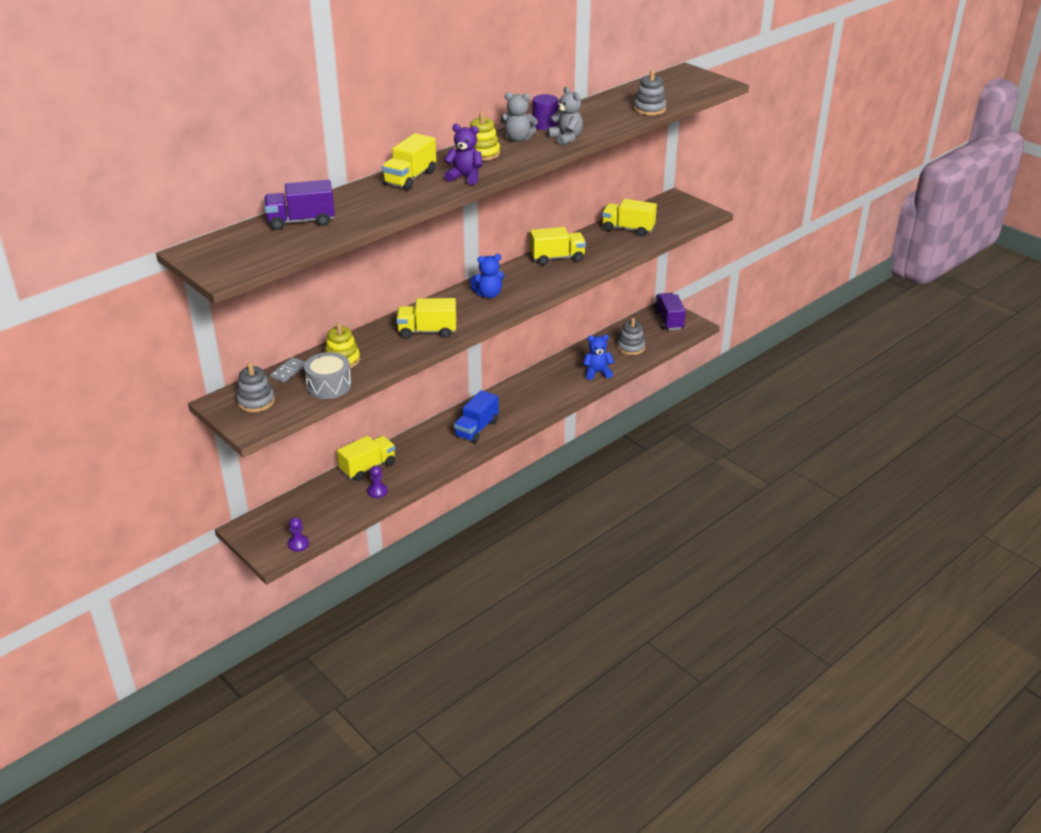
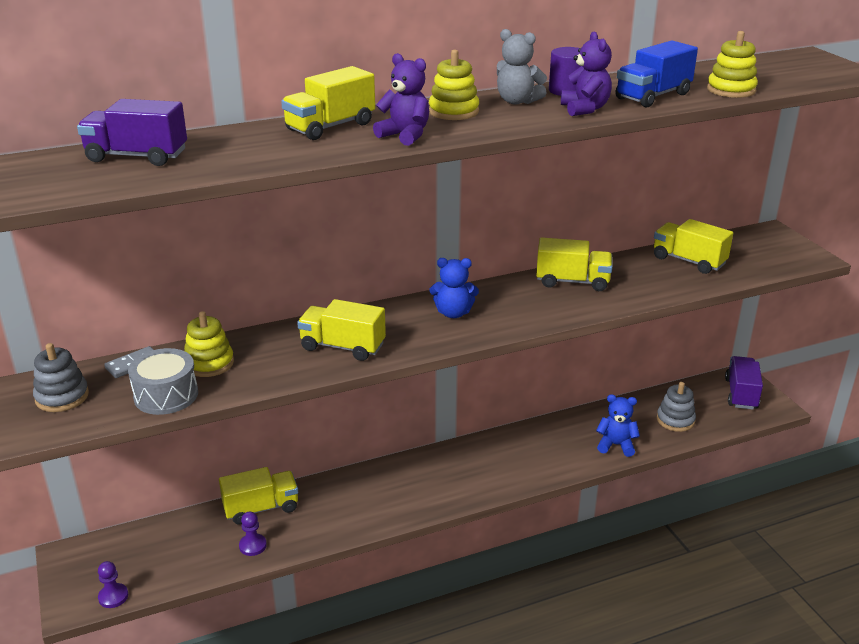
camera: 20 degrees right, 5 degrees down
blue truck [454,390,499,443] -> blue truck moved to [615,40,698,107]
grey teddy bear [547,86,583,146] -> purple teddy bear [561,31,612,116]
grey stacking toy [634,70,667,115] -> yellow stacking toy [707,31,758,98]

